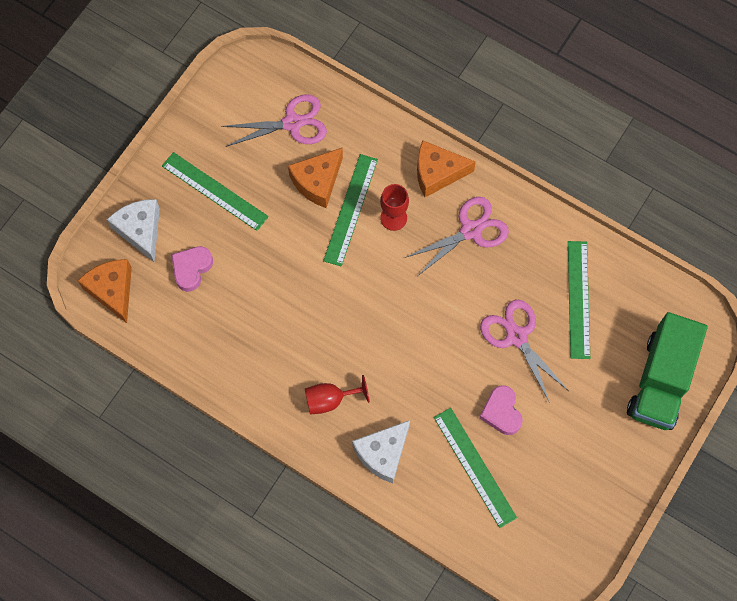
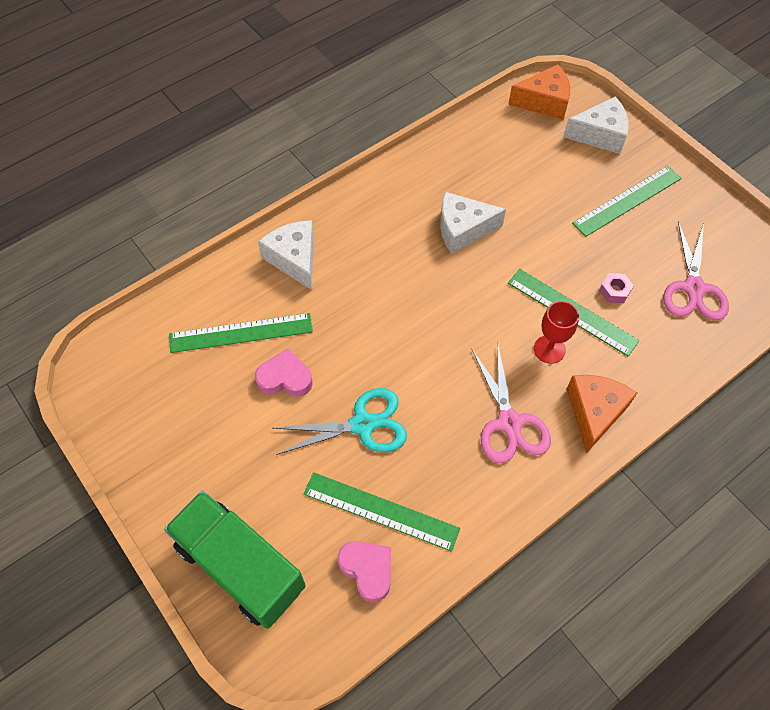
camera: 110 degrees right, 10 degrees down
pink heart [171,246,213,292] -> pink heart moved to [338,541,391,602]
orange cheese [288,148,343,208] -> pink nut [599,273,634,303]
red goblet [305,375,370,415] -> none
pink scissors [480,300,569,403] -> turquoise scissors [273,388,407,455]
none -> white cheese [440,192,506,254]

